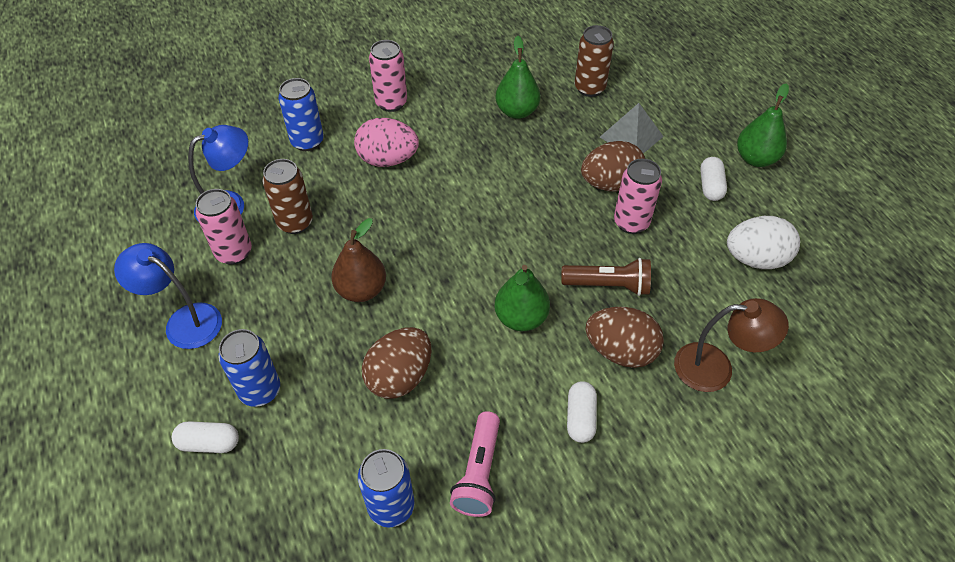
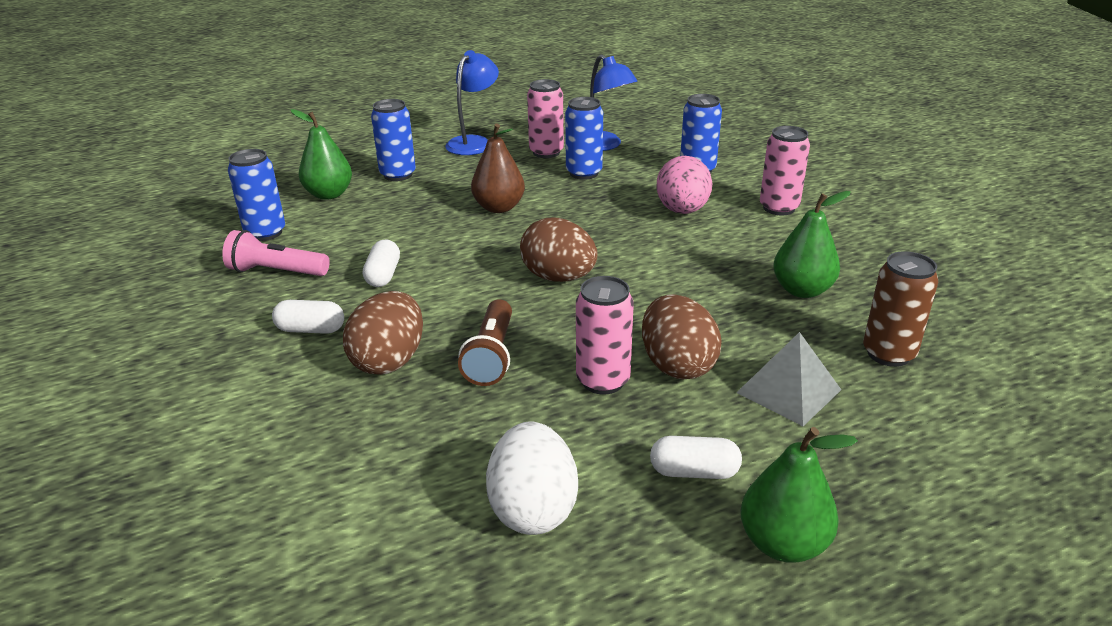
camera: 90 degrees right, 20 degrees down
white capsule [172,421,239,453] -> white capsule moved to [363,239,400,287]
brown can [262,159,313,234] -> blue can [565,97,603,180]
brown egg [362,327,431,399] -> brown egg moved to [520,217,598,282]
green pear [494,265,550,331] -> green pear moved to [291,109,352,200]
brown lamp [674,298,789,392] -> none

